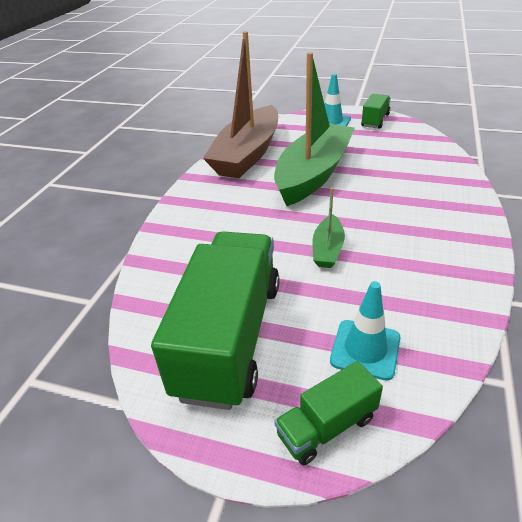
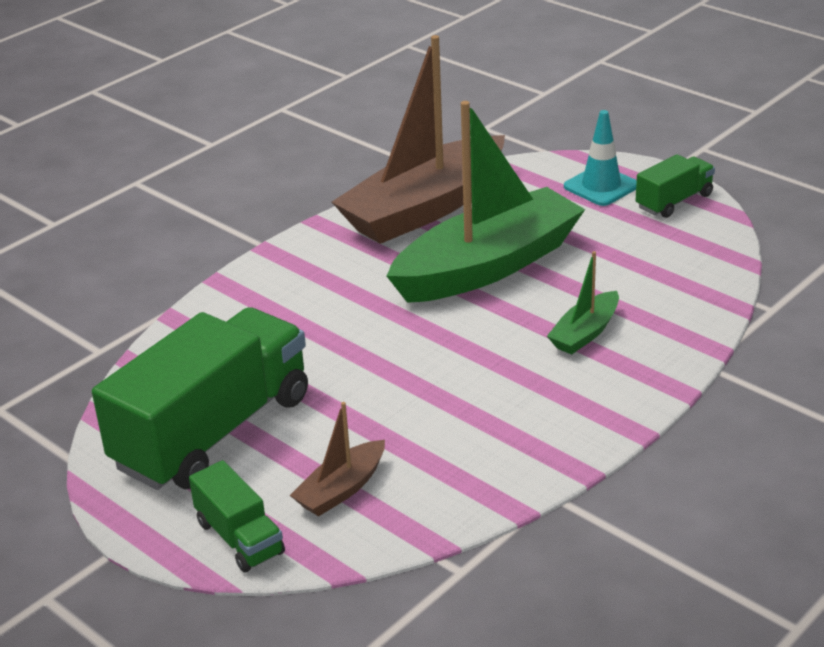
camera: 25 degrees right, 5 degrees down
green truck [274,361,383,465] -> green truck turned 120 degrees counterclockwise [189,460,285,572]
green boat [313,188,345,268] -> green boat moved to [547,251,619,355]
turquoise traffic cone [330,281,400,381] -> brown boat [290,402,385,517]

